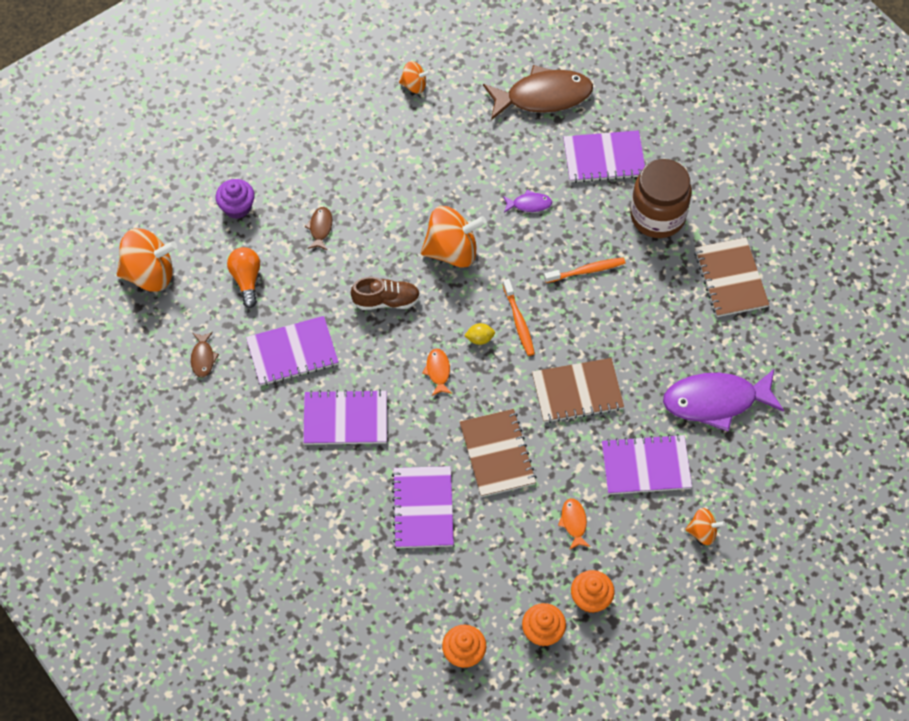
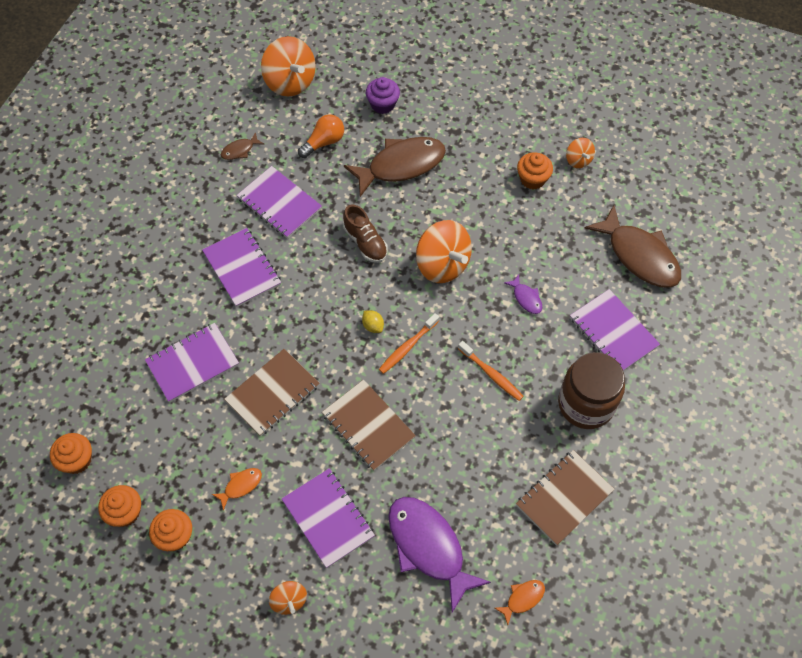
camera: 60 degrees right, 0 degrees up
brown fish [305,207,332,250] -> brown fish [344,137,446,197], size x2.28
orange fish [422,349,452,396] -> orange fish moved to [495,580,545,625]
none -> orange cupcake [517,152,553,189]

